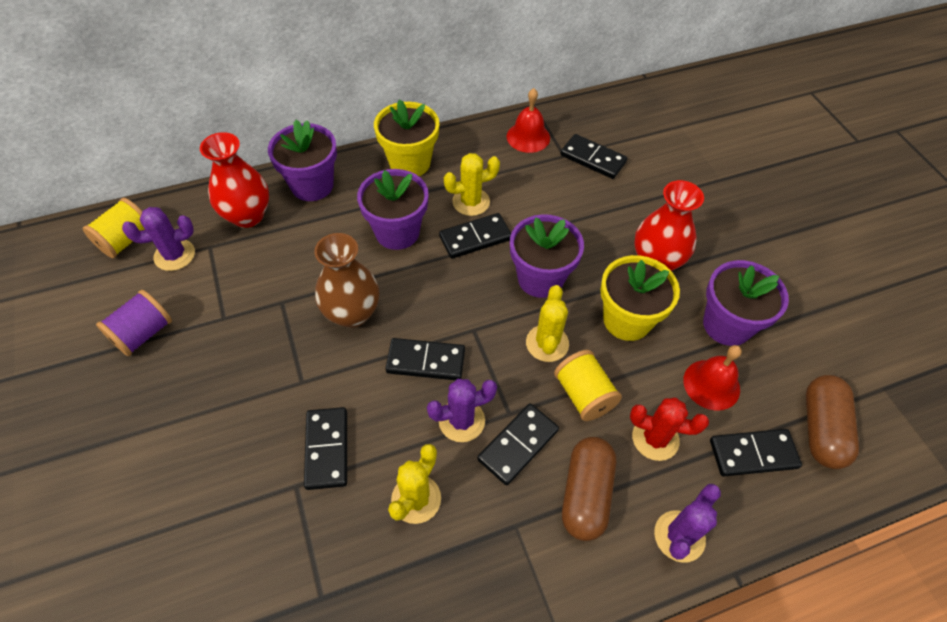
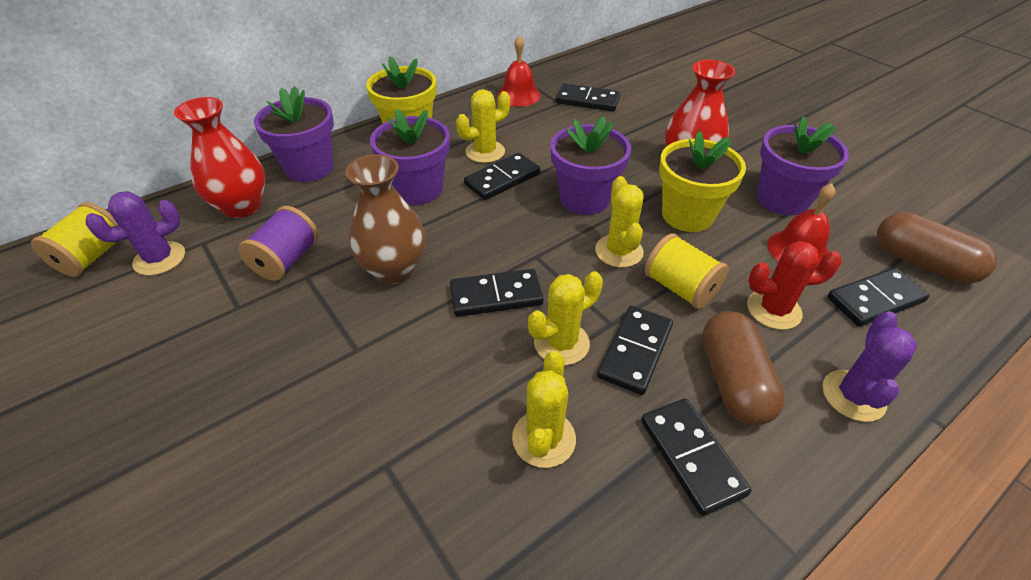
camera: 15 degrees left, 10 degrees down
purple spool [96,290,172,356] -> purple spool moved to [238,206,318,281]
black domino [304,407,347,490] -> black domino moved to [641,399,751,516]
purple cactus [427,379,497,442] -> yellow cactus [528,271,603,365]
brown capsule [806,375,859,469] -> brown capsule turned 45 degrees counterclockwise [877,212,997,284]

